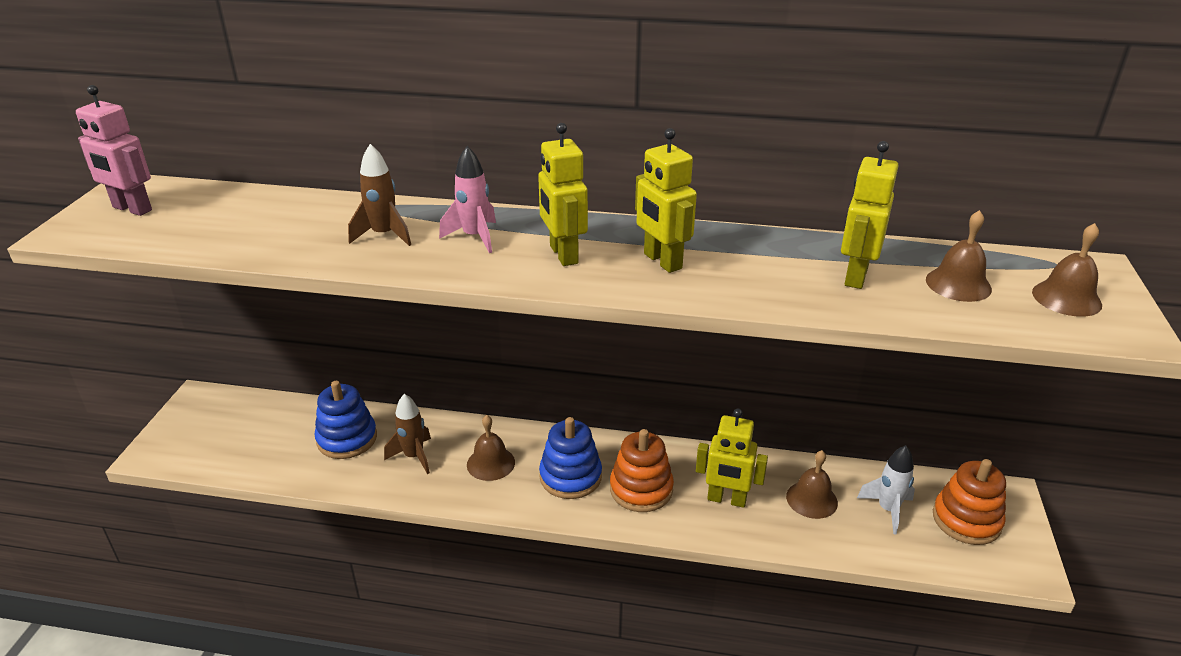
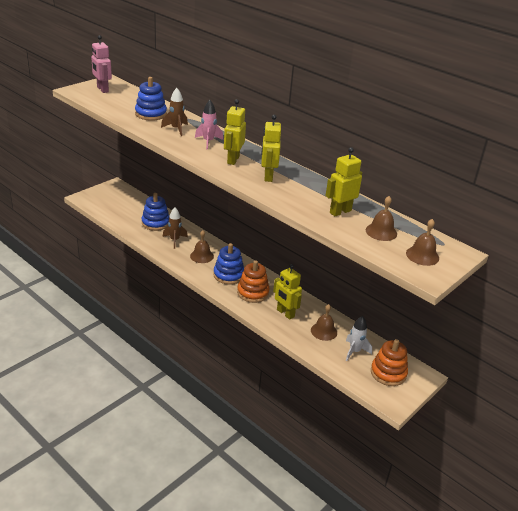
camera: 30 degrees right, 0 degrees up
none -> blue stacking toy [135,77,167,121]

